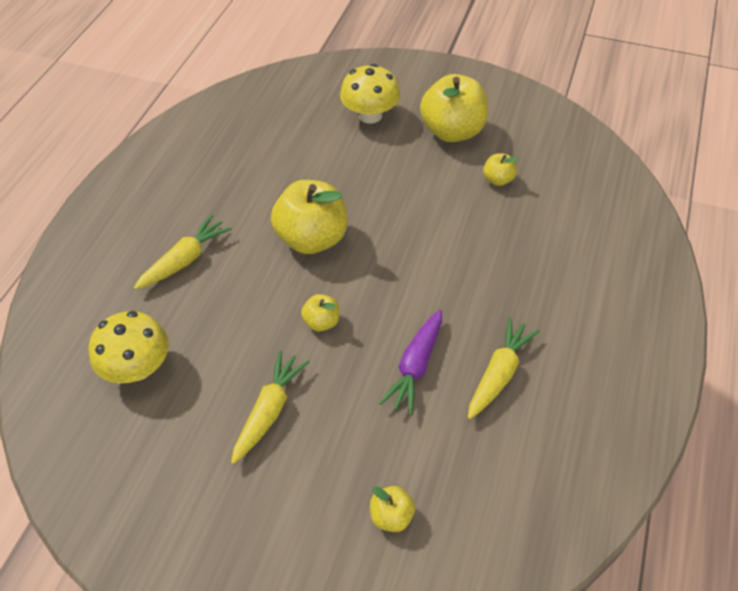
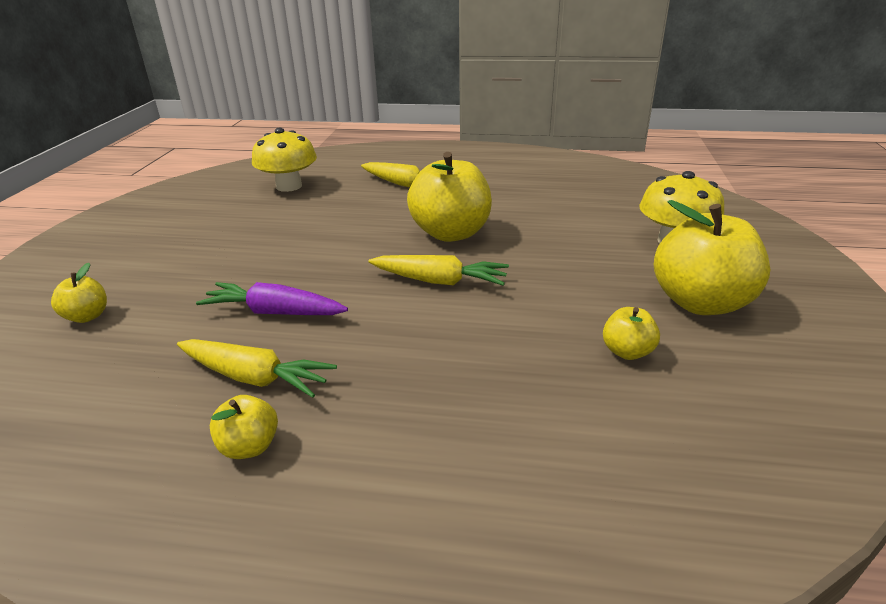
camera: 80 degrees right, 20 degrees down
yellow carrot [231,350,310,464] -> yellow carrot moved to [368,255,509,286]
yellow apple [301,294,339,331] -> yellow apple moved to [210,395,278,459]

